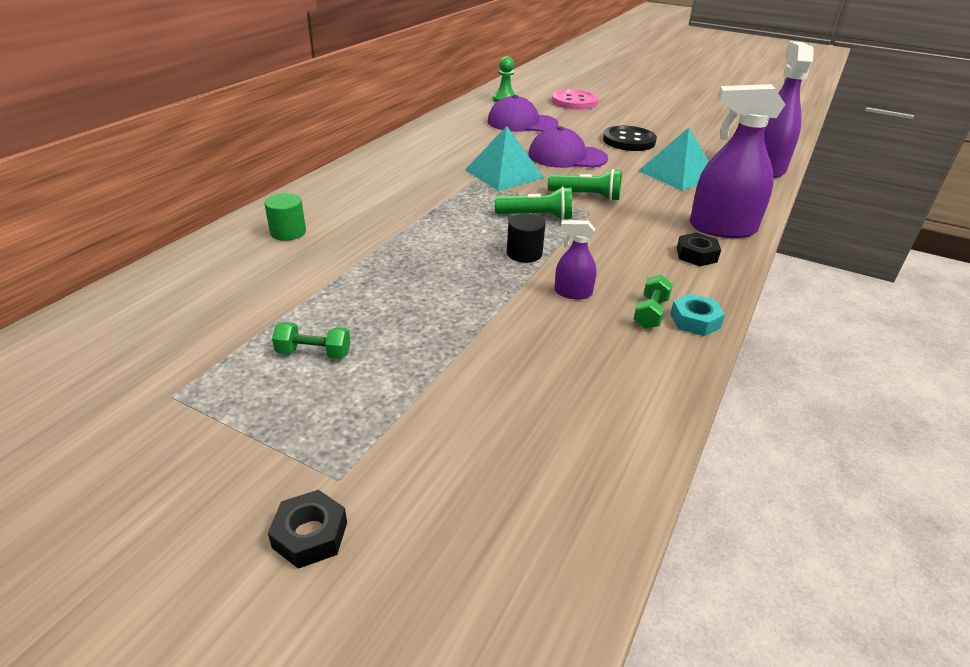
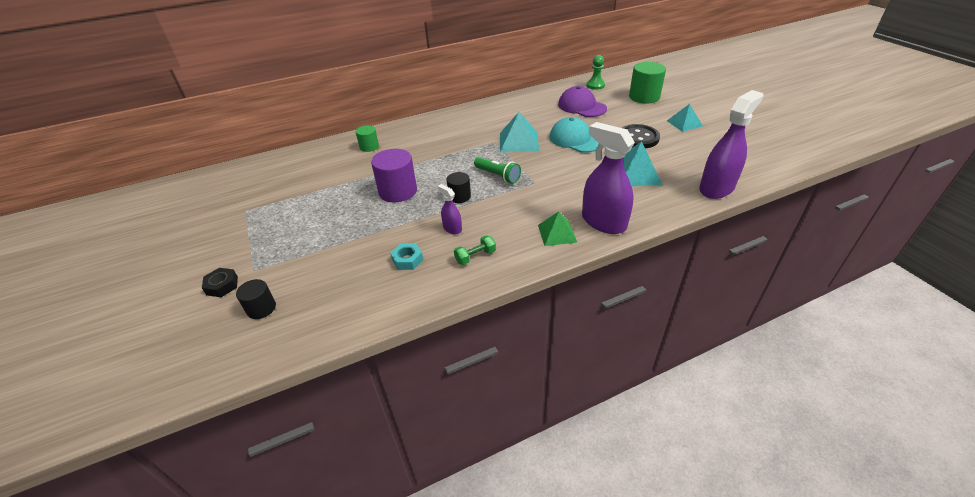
camera: 40 degrees right, 5 degrees up
green dumbbell [272,322,350,359] -> none
purple cap [528,126,608,168] -> turquoise cap [550,117,599,153]
green flashlight [548,169,622,201] -> none
pink button [552,89,598,110] -> green cylinder [629,62,666,103]
turquoise nut [670,293,725,336] -> turquoise nut moved to [390,243,423,270]
black nut [677,233,721,266] -> green pyramid [538,212,577,246]
none -> black cylinder [236,279,276,319]
none -> purple cylinder [371,149,417,202]
none -> turquoise pyramid [667,104,703,132]

